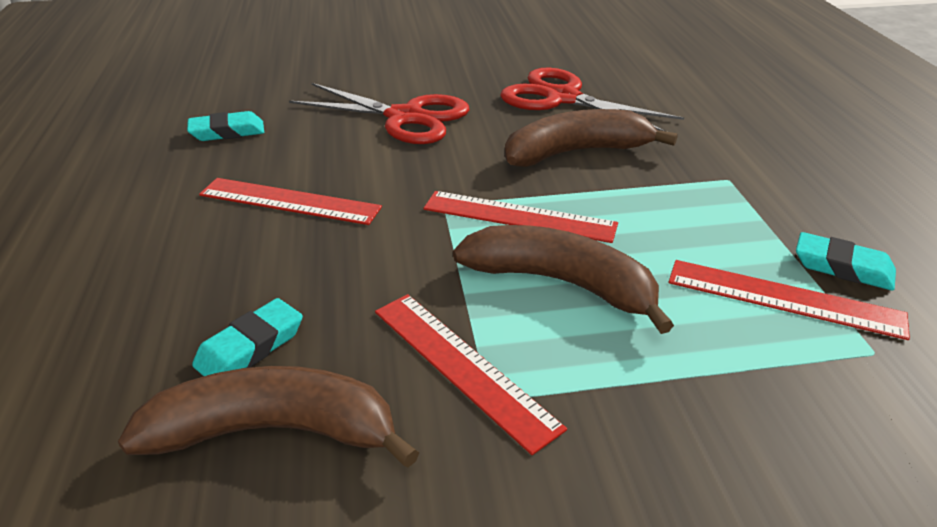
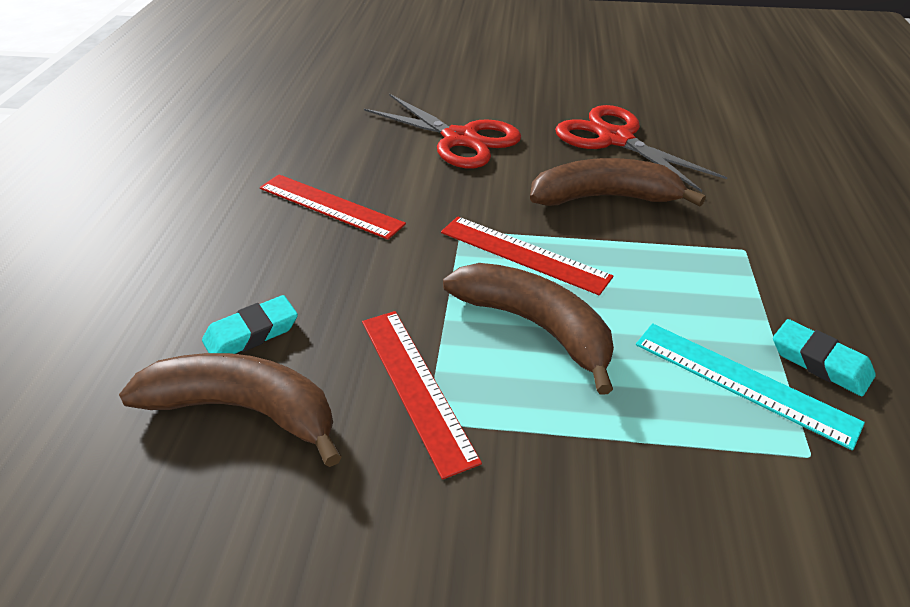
camera: 15 degrees right, 5 degrees up
turquoise eraser [187,111,264,141] -> none
red ruler [668,260,910,340] -> turquoise ruler [636,323,865,450]

